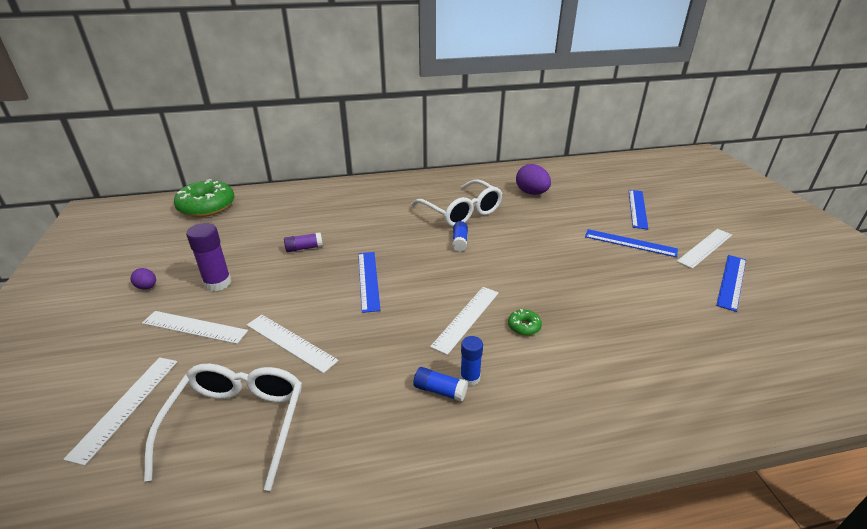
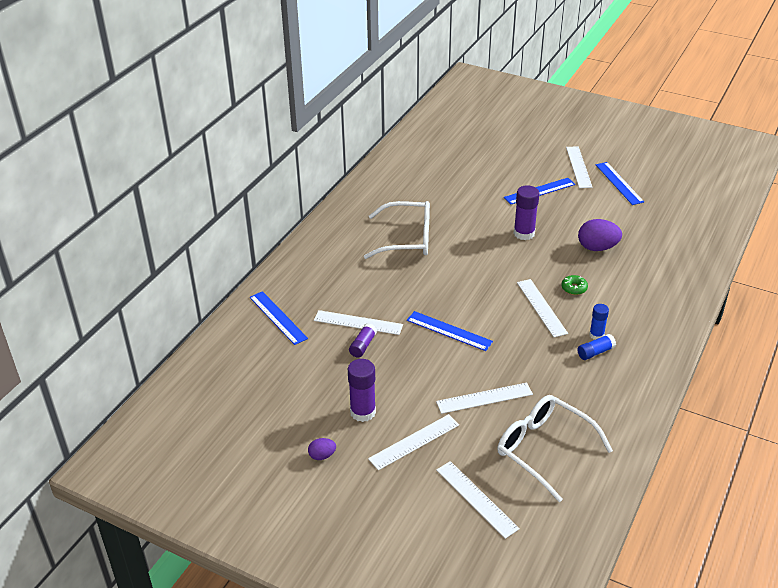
camera: 50 degrees left, 5 degrees up
green donut [174,179,234,217] -> none
blue glue stick [452,221,468,252] -> none
purple egg [516,164,551,195] -> purple egg moved to [578,219,622,251]
blue ruler [629,190,648,230] -> blue ruler moved to [250,291,308,345]
none -> white ruler [314,310,403,335]
none -> purple glue stick [514,185,539,240]

